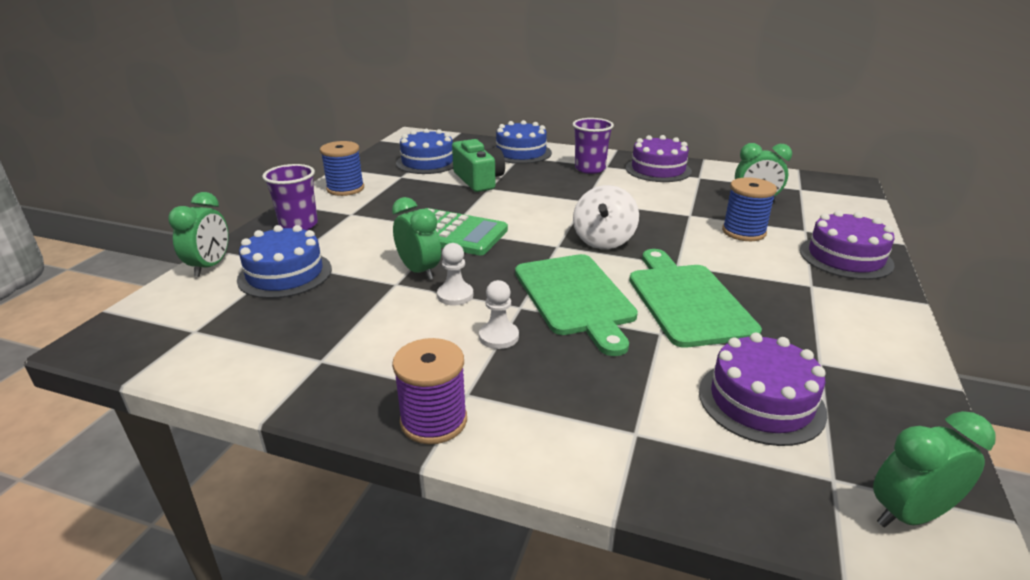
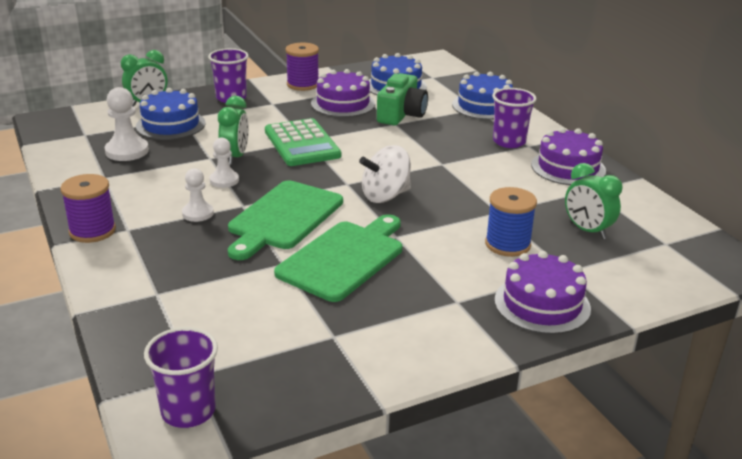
camera: 45 degrees right, 0 degrees up
blue spool [320,141,364,196] -> purple spool [286,42,319,91]
purple cake [699,333,827,446] -> purple cake moved to [311,69,375,117]
green clock [873,411,996,527] -> purple cup [144,327,218,428]
none -> white pawn [105,87,149,161]

